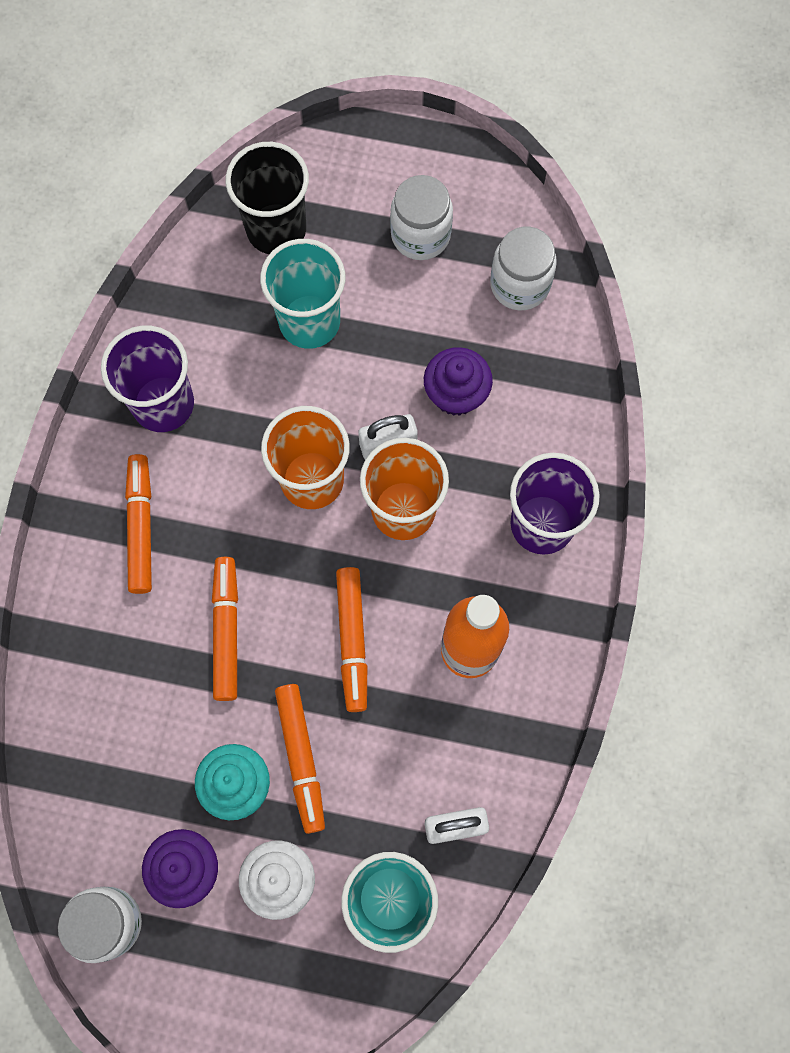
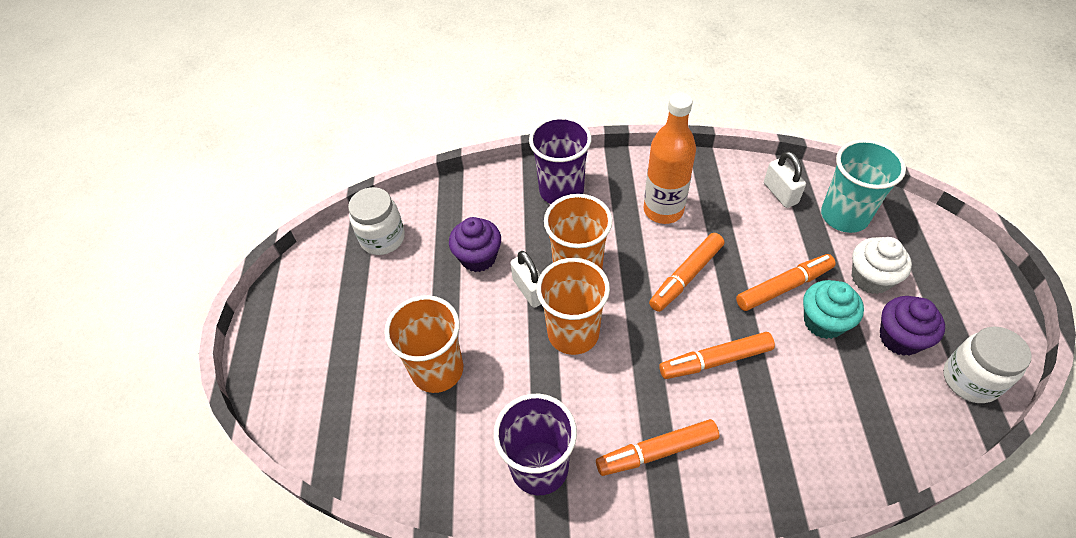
camera: 100 degrees left, 20 degrees down
black cup [225,142,309,254] -> none
turquoise cup [260,239,345,349] -> orange cup [384,295,463,393]
orange marker [336,567,367,712] -> orange marker turned 150 degrees clockwise [649,233,724,312]
white jar [390,175,453,260] -> none

